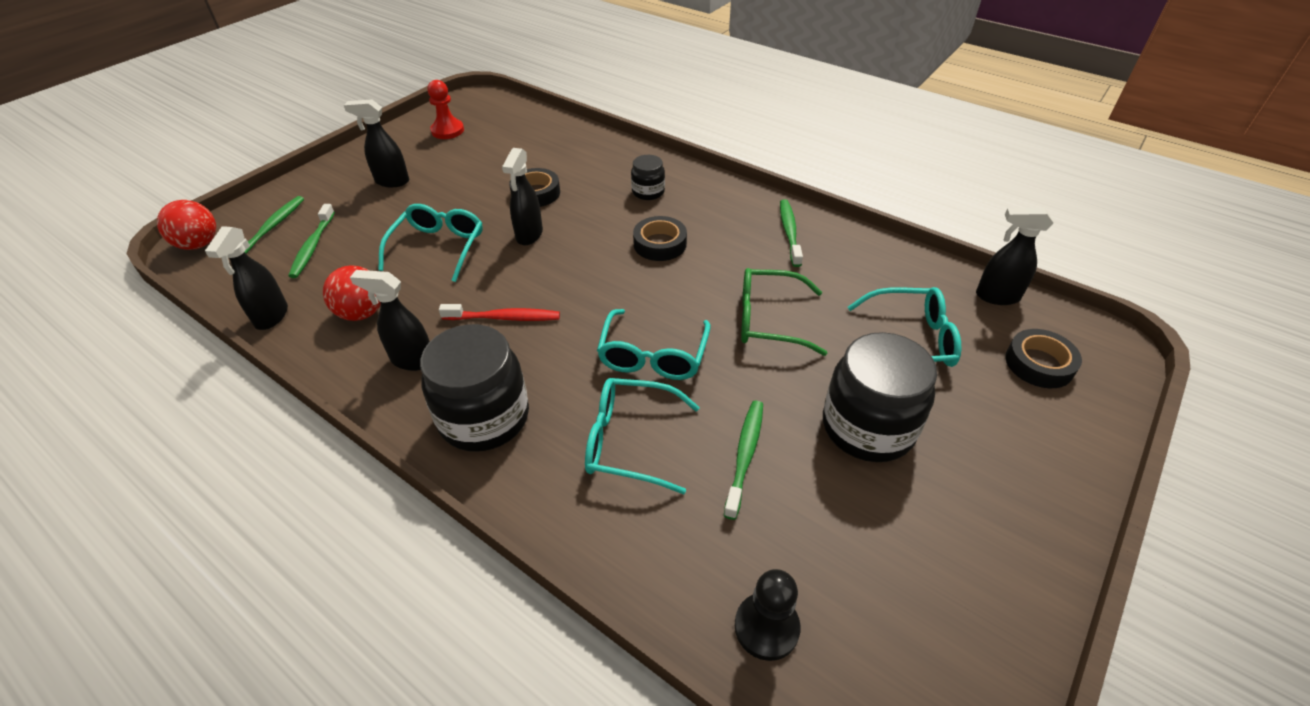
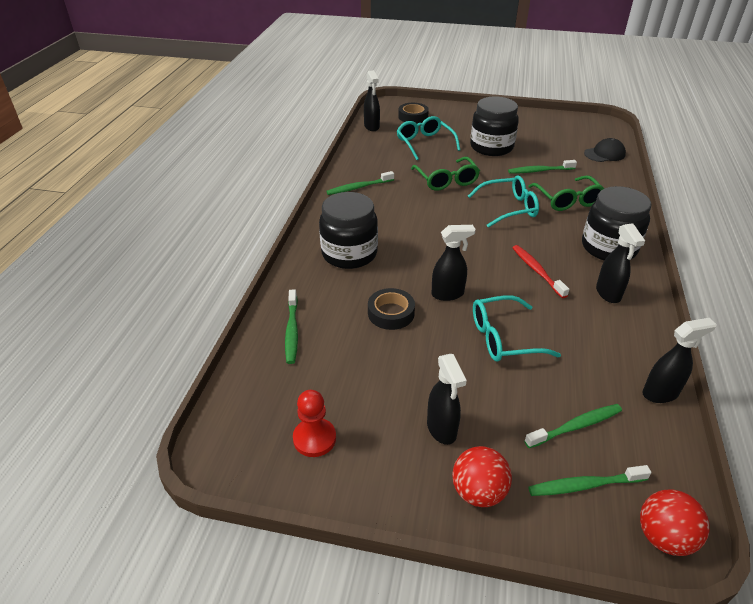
camera: 115 degrees left, 5 degrees down
red ball [323,265,381,321] -> red ball moved to [452,446,512,507]
turquoise glasses [585,378,700,494] -> green glasses [528,175,604,211]
black jar [631,155,665,200] -> black jar [319,192,378,269], size x1.98
black tape [633,216,687,261] -> none
black pawn [735,569,801,661] -> black cap [584,138,626,162]
none -> green toothbrush [285,289,298,364]

